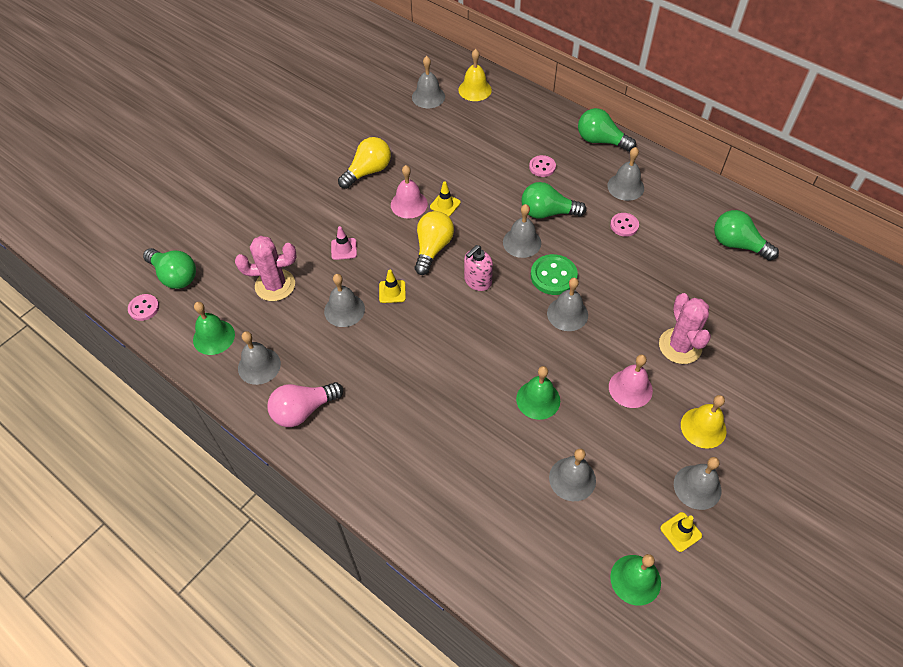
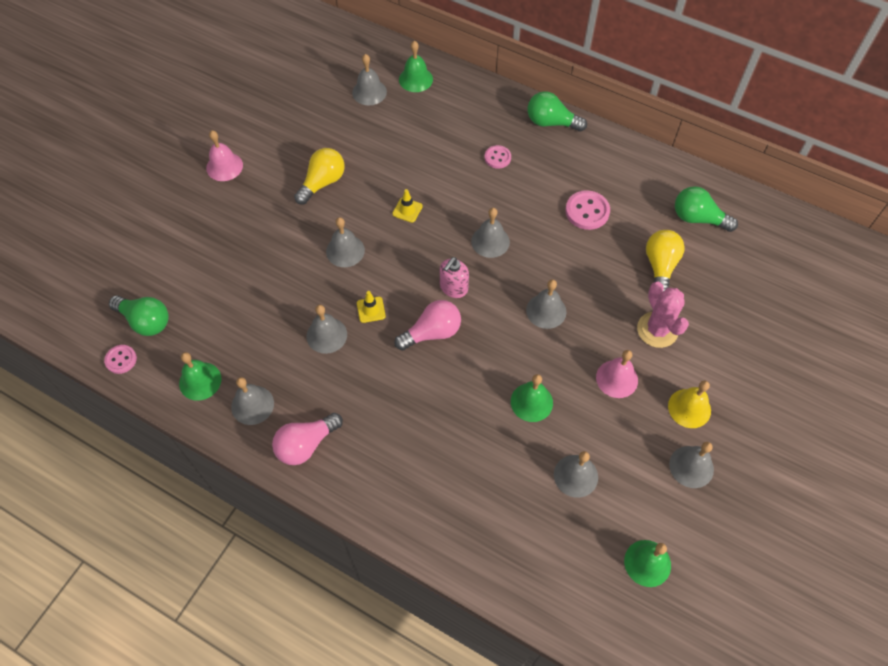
camera: 10 degrees left, 5 degrees up
pink cactus [235,236,296,301] -> none
pink traffic cone [331,226,357,260] -> none
pink bell [391,165,428,219] -> pink bell moved to [206,130,243,181]
yellow light bulb [415,211,454,275] -> yellow light bulb moved to [646,230,685,291]
yellow bell [458,49,492,101] -> green bell [399,41,433,92]
green light bulb [521,182,586,219] -> none
green button [531,254,578,295] -> none
grey bell [607,147,644,201] -> grey bell moved to [326,217,365,267]
pink button [610,213,639,237] -> pink button [565,190,610,230], size x1.58
yellow traffic cone [660,512,702,552] -> none
none -> pink light bulb [394,300,461,351]

